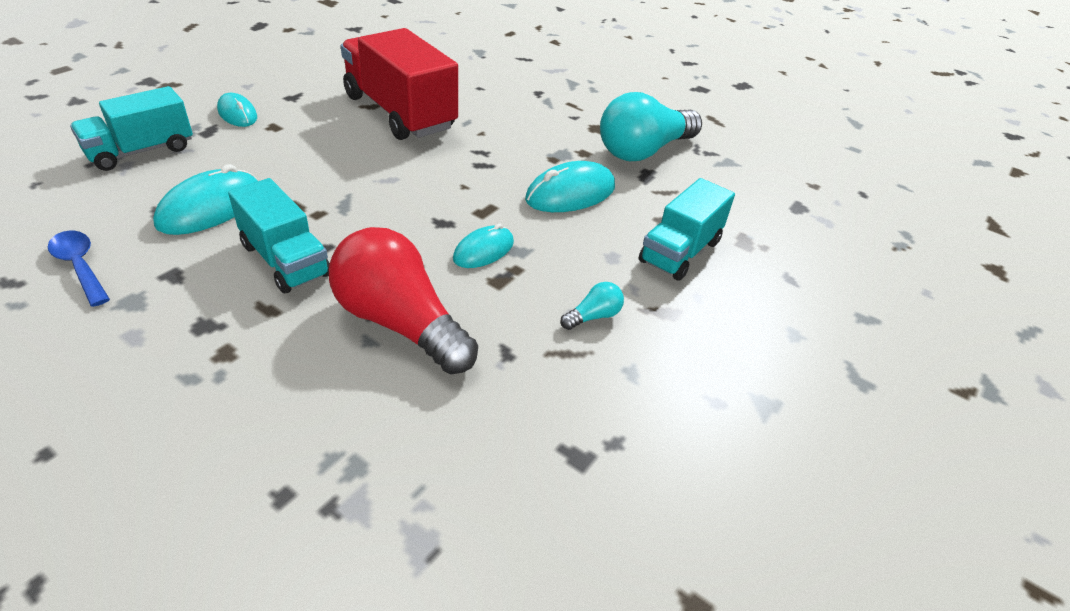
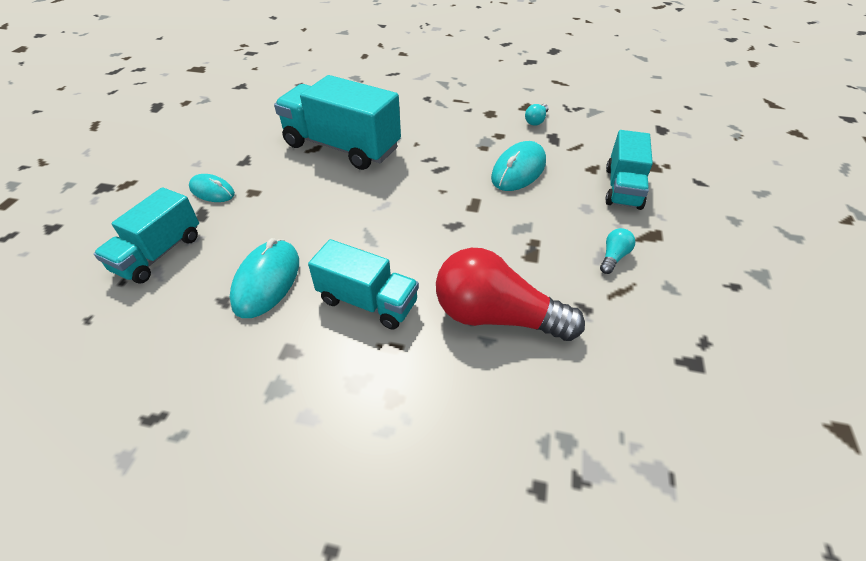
camera: 20 degrees left, 5 degrees up
blue spoon [48,231,110,307] -> none
red truck [341,28,458,140] -> turquoise truck [274,75,401,170]
turquoise mouse [453,223,514,268] -> none
turquoise light bulb [600,92,702,161] -> turquoise light bulb [525,104,549,126], size x0.41

